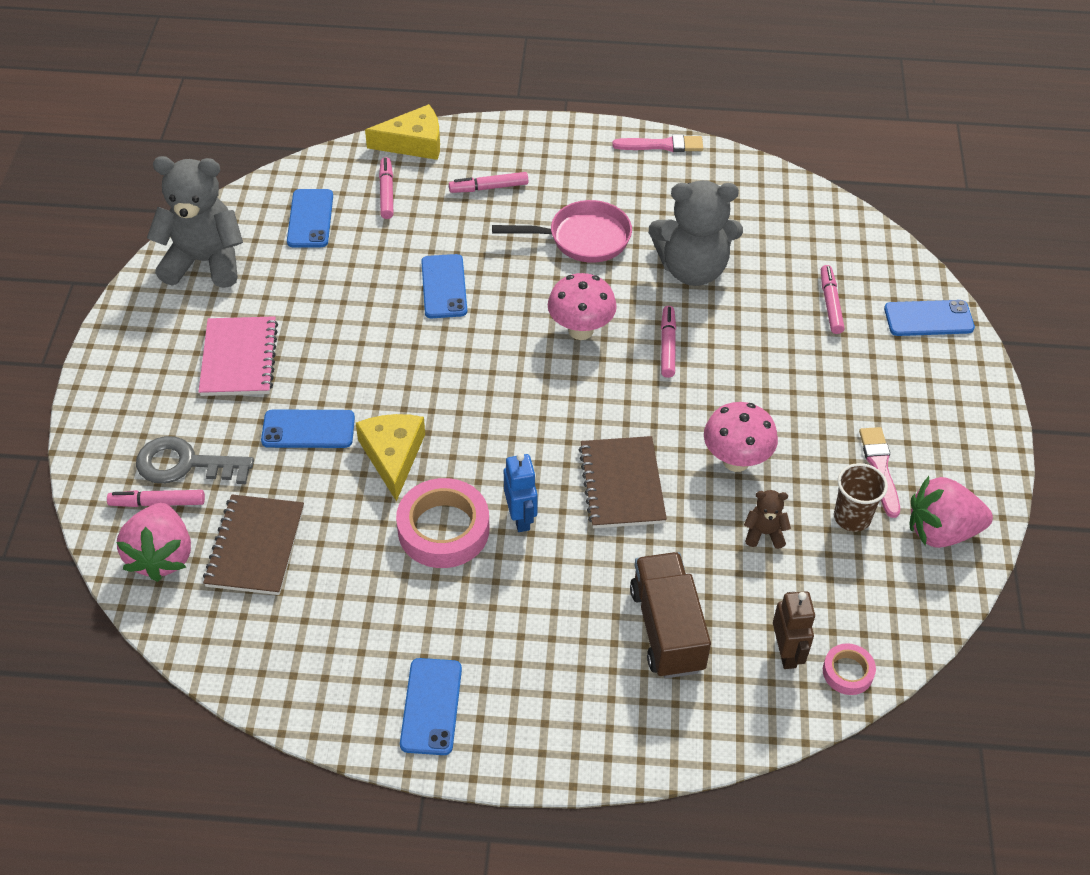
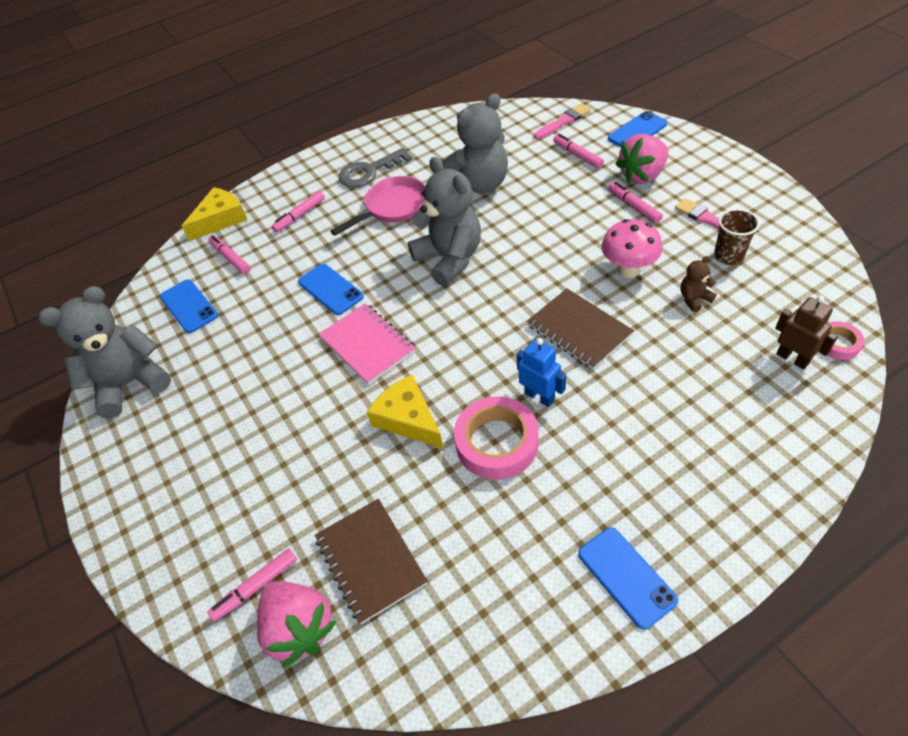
camera: 30 degrees left, 0 degrees up
grey key [136,436,254,484] -> grey key moved to [339,148,413,188]
pink notebook [199,316,278,396] -> pink notebook moved to [319,303,416,385]
blue phone [261,409,355,448] -> none
pink mushroom [548,273,617,340] -> grey teddy bear [408,157,481,286]
pink brush [612,135,703,152] -> pink brush moved to [534,103,591,139]
brown truck [630,552,711,678] -> none
pink marker [661,306,676,378] -> pink marker moved to [608,182,663,223]
pink strawberry [910,476,993,548] -> pink strawberry moved to [616,134,668,184]

